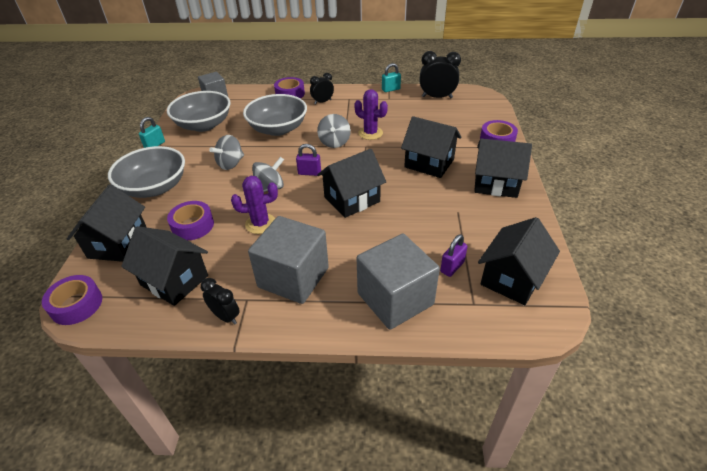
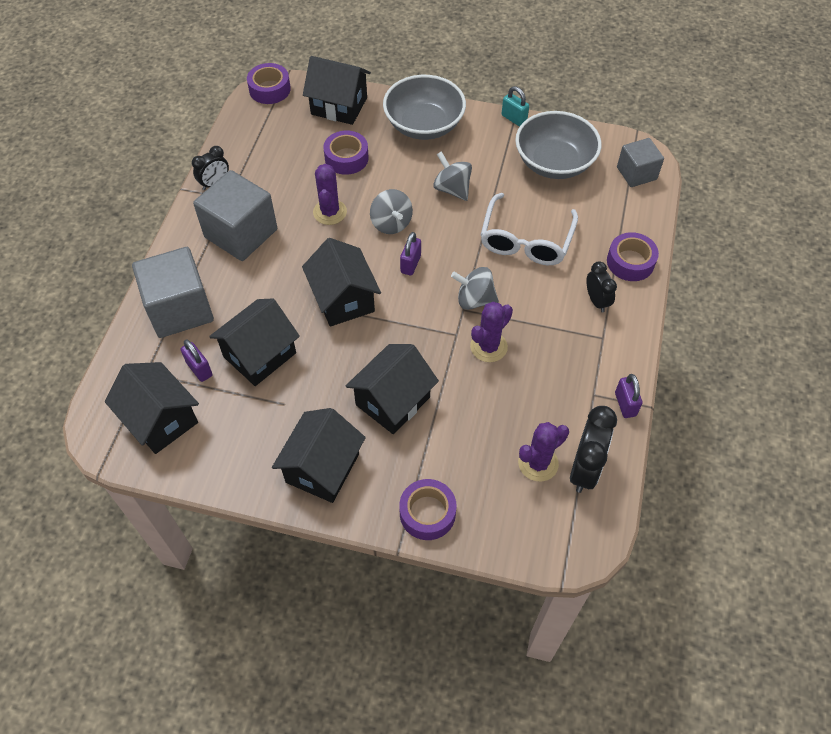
camera: 100 degrees right, 15 degrees up
black house [121,226,208,306] -> black house moved to [209,298,300,386]
grey bowl [243,94,307,136] -> white glasses [481,193,578,265]
turquoise padlock [382,63,401,92] -> purple padlock [615,374,643,418]
none -> purple cactus [518,422,569,482]

